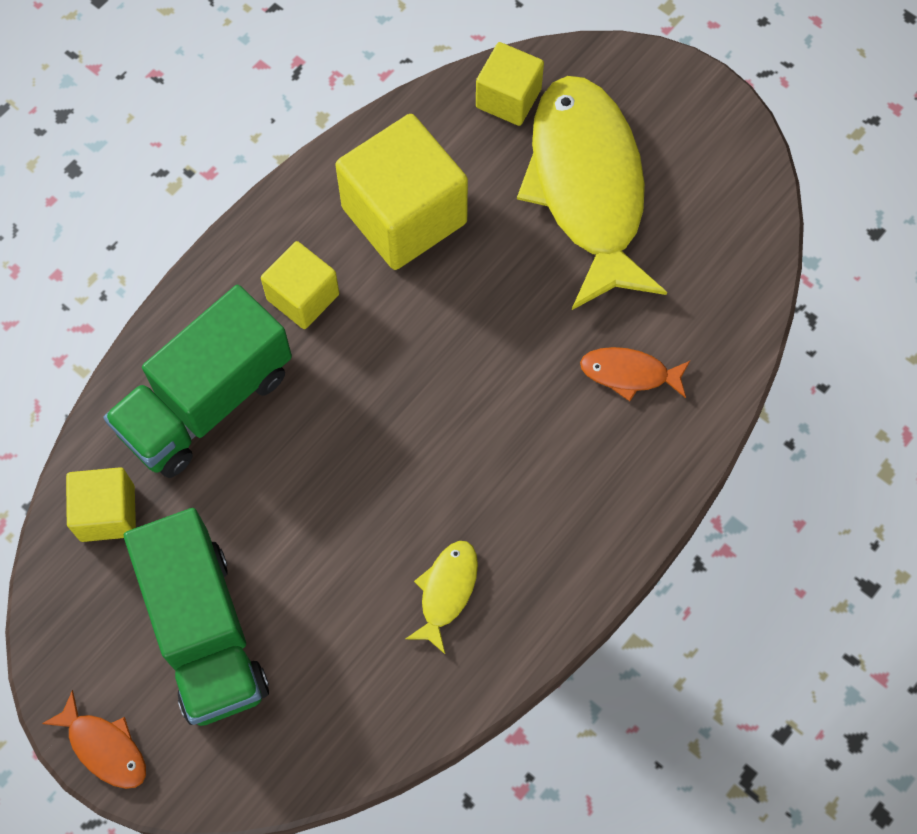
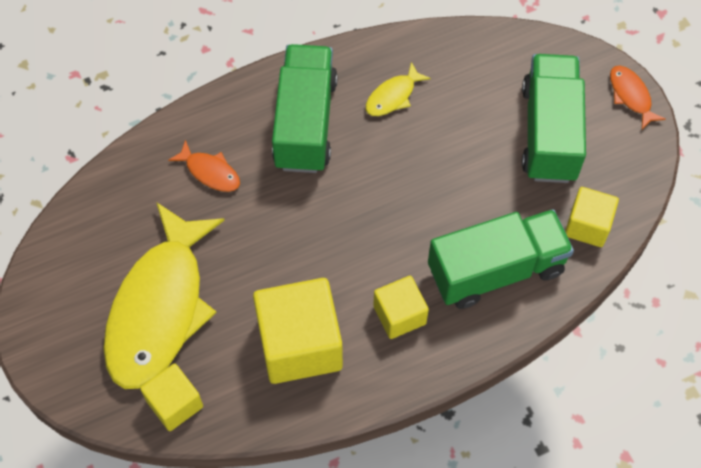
camera: 155 degrees left, 5 degrees down
none -> green truck [272,44,338,173]

